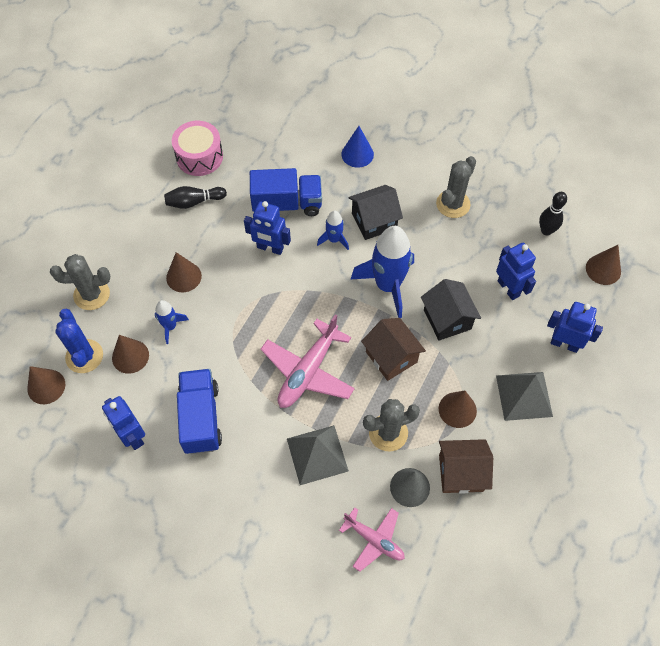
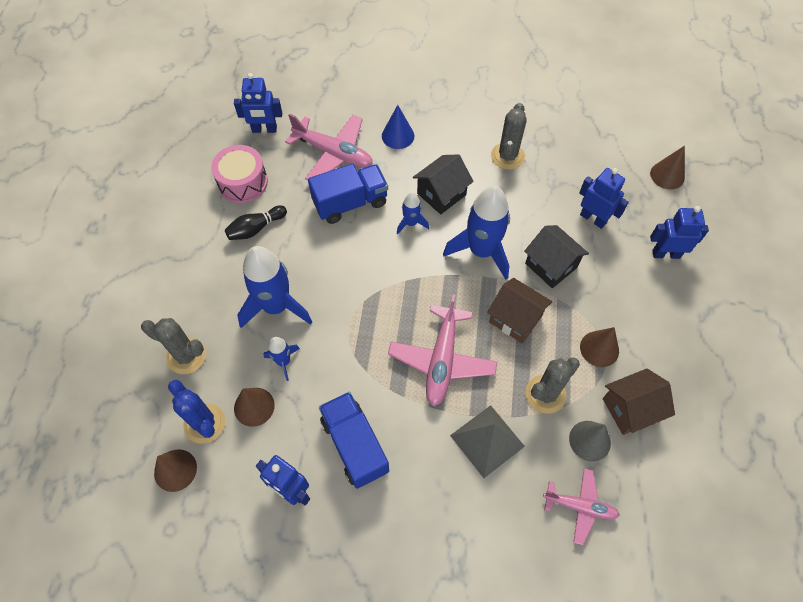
camera: 20 degrees left, 0 degrees up
grey cactus [50,254,110,310] -> grey cactus turned 45 degrees clockwise [141,318,206,374]
brown cone [166,252,202,292] -> blue rocket [237,246,312,328]
blue robot [244,201,291,255] -> blue robot moved to [234,73,282,133]
grey pyramid [496,372,553,421] -> none
black bowling pin [539,192,567,235] -> none
none -> pink plane [285,114,373,181]

